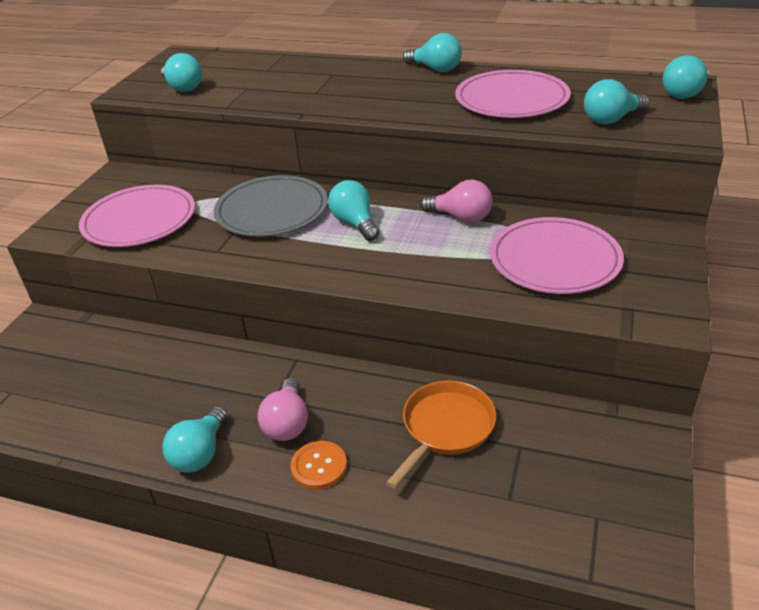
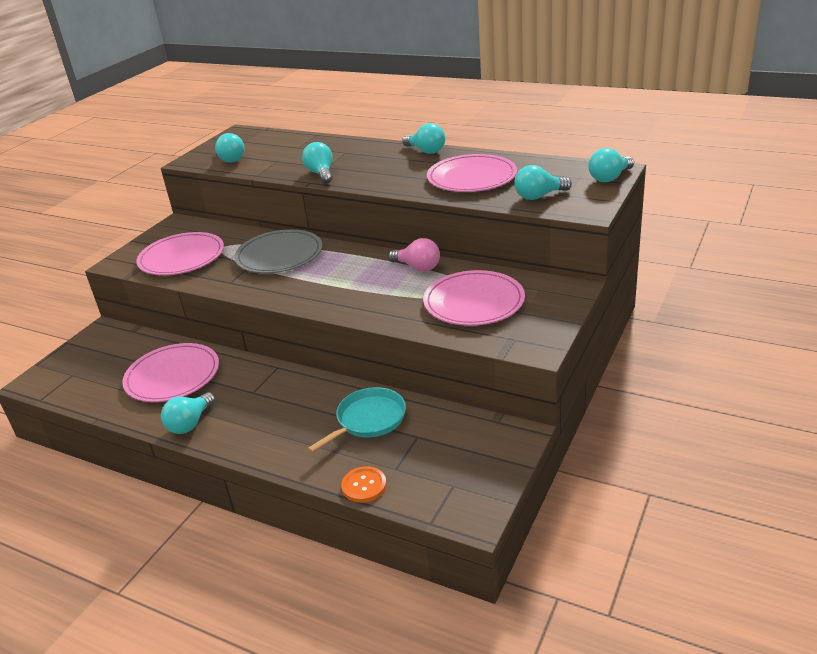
camera: 10 degrees right, 5 degrees down
pink light bulb [258,378,308,441] -> none
orange button [291,441,347,490] -> orange button moved to [341,466,387,503]
turquoise light bulb [328,180,379,241] -> turquoise light bulb moved to [302,142,333,183]
orange pan [386,381,496,489] -> turquoise pan [307,387,406,453]
none -> pink plate [122,343,219,402]

